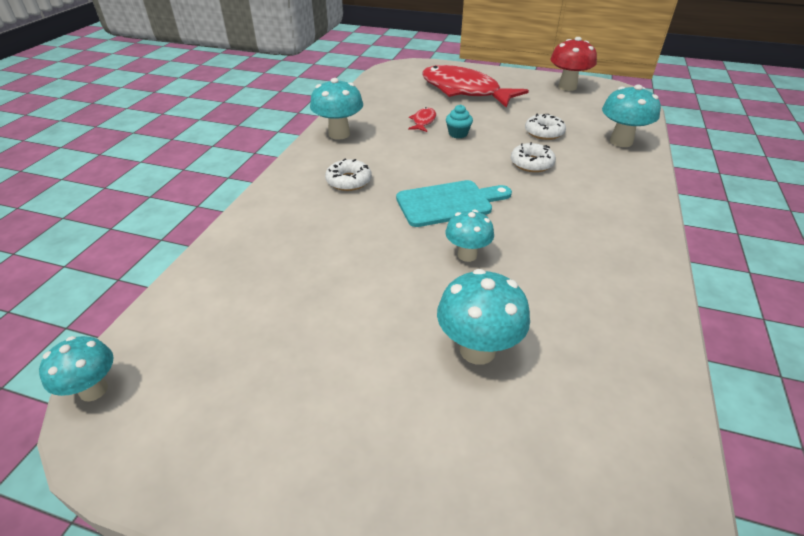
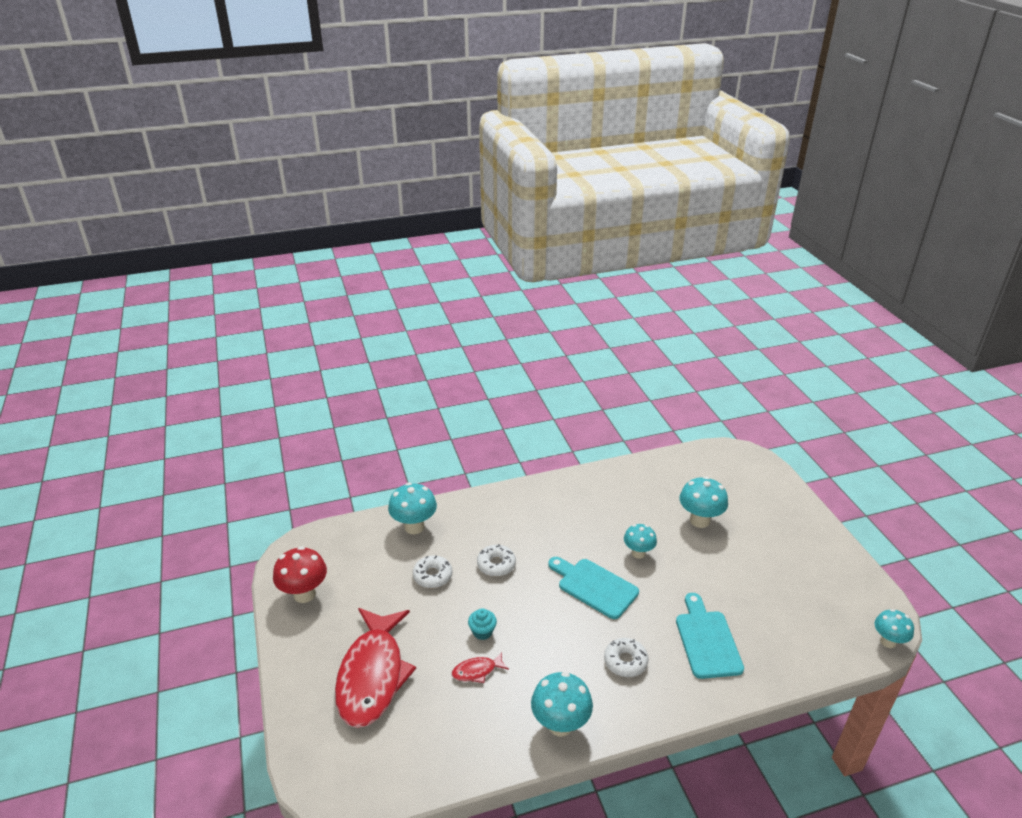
camera: 125 degrees left, 5 degrees down
none -> turquoise cutting board [676,593,744,679]

